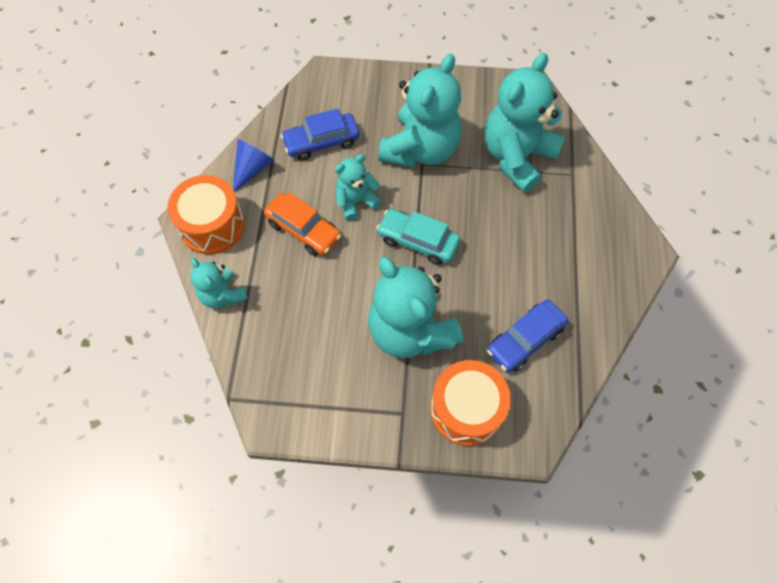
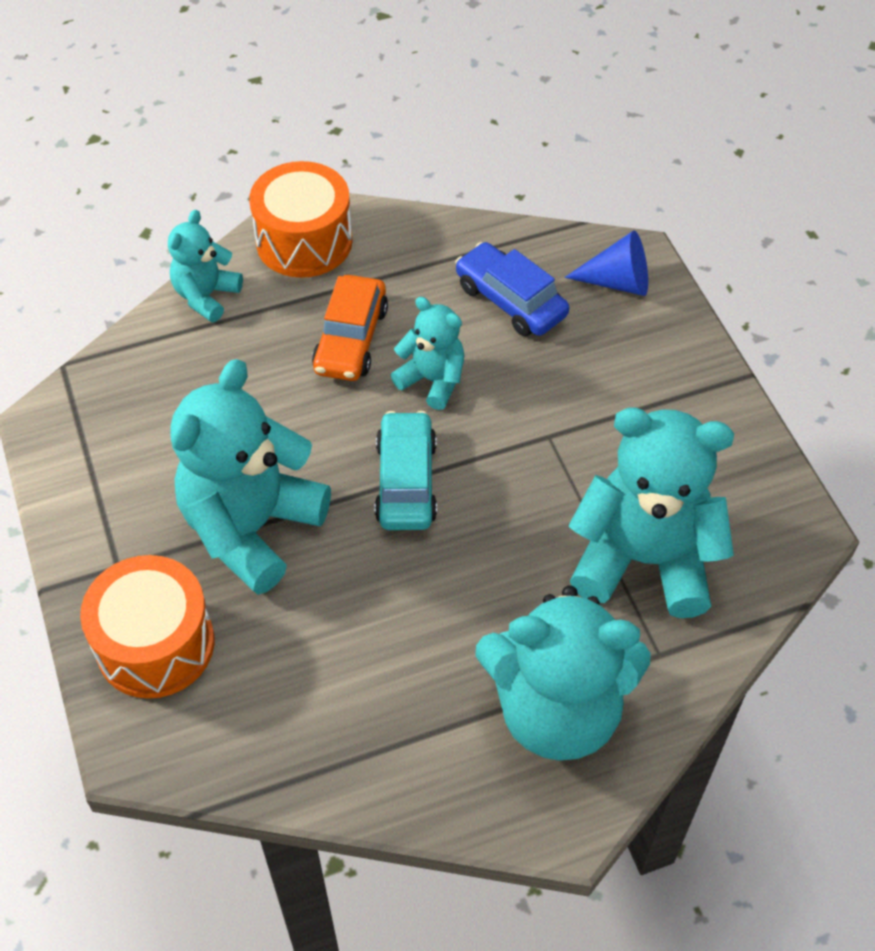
camera: 65 degrees right, 10 degrees down
blue cone [233,139,275,192] -> blue cone moved to [565,230,648,296]
turquoise teddy bear [378,53,461,168] -> turquoise teddy bear moved to [475,585,651,761]
blue car [487,300,568,372] -> none

